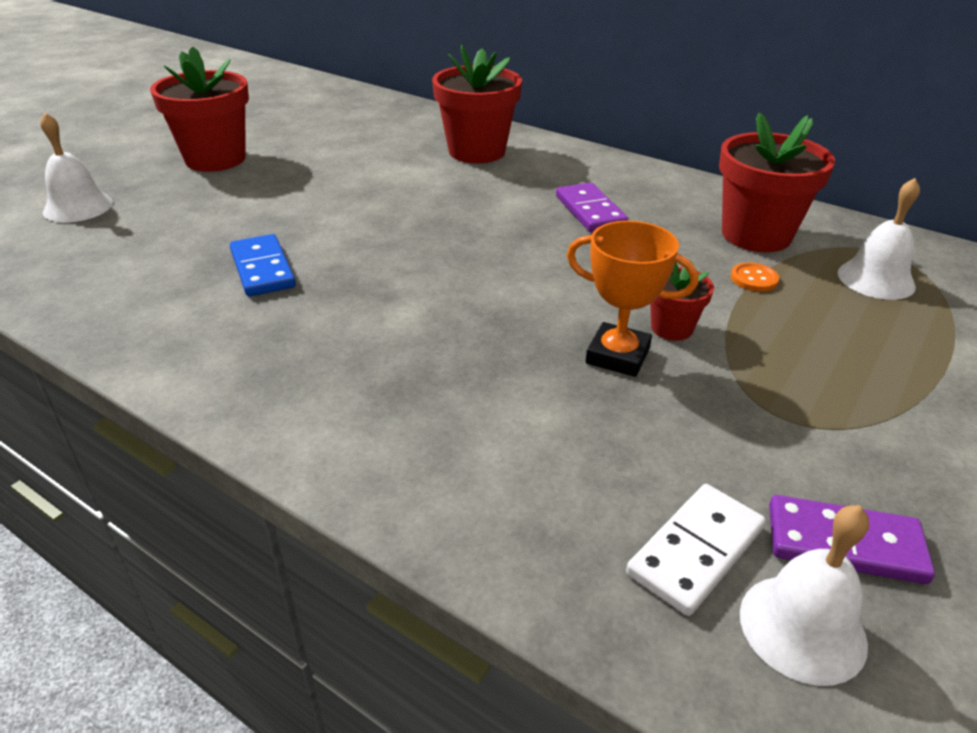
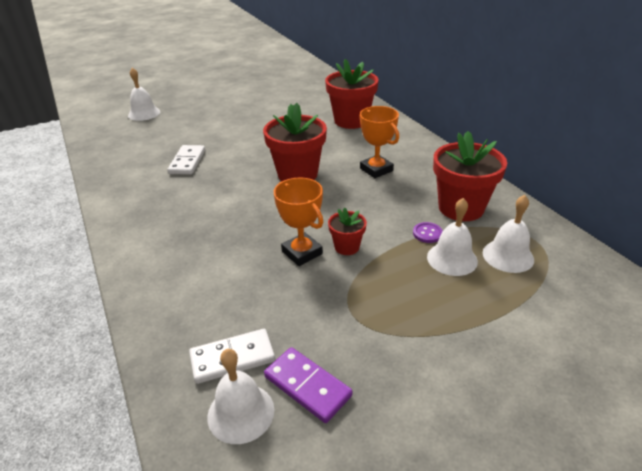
camera: 30 degrees right, 0 degrees up
red flower pot [150,46,249,172] -> red flower pot moved to [263,103,327,181]
blue domino [230,234,296,297] -> white domino [167,145,205,175]
purple domino [556,183,629,232] -> orange trophy [359,106,399,178]
orange button [731,262,779,292] -> purple button [413,222,443,243]
none -> white bell [427,198,478,276]

